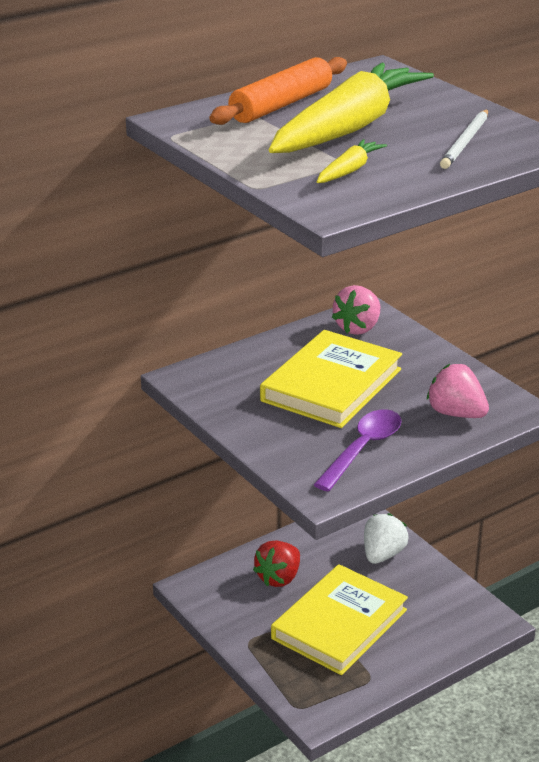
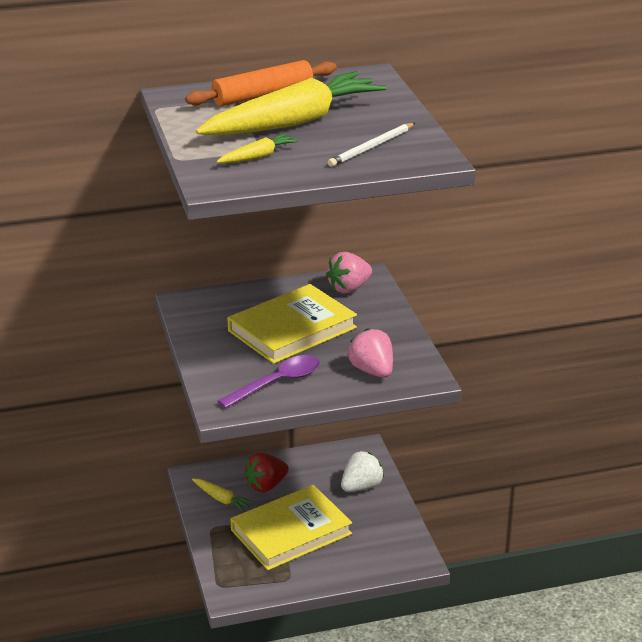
camera: 20 degrees right, 0 degrees up
none -> yellow carrot [192,479,254,512]

